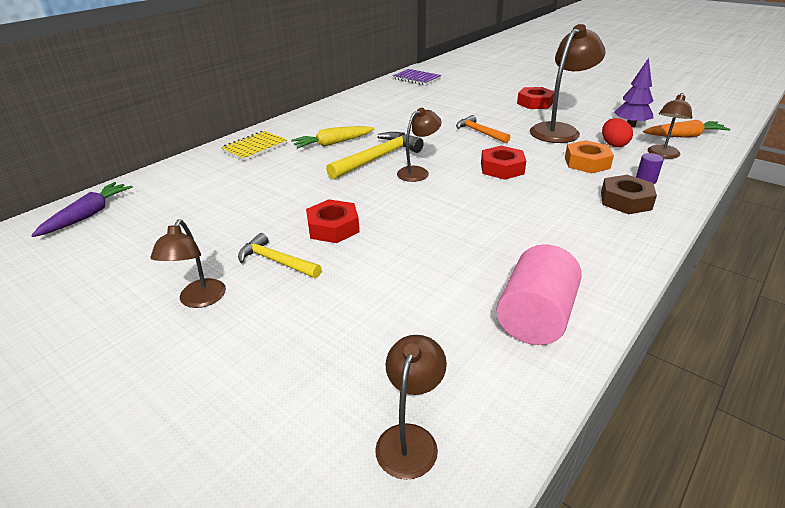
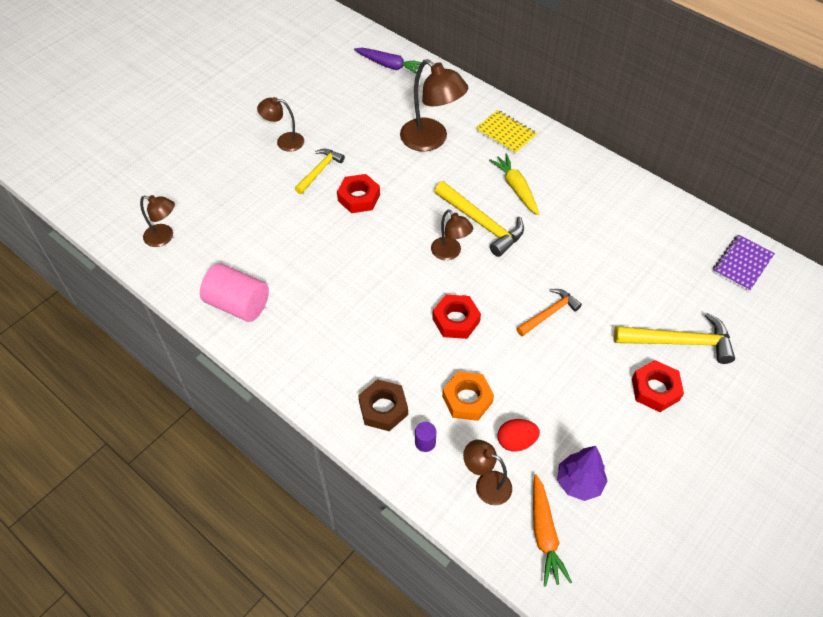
camera: 90 degrees right, 20 degrees up
brown lamp [530,24,606,143] -> brown lamp moved to [400,59,468,152]
none -> yellow hammer [614,313,735,364]

